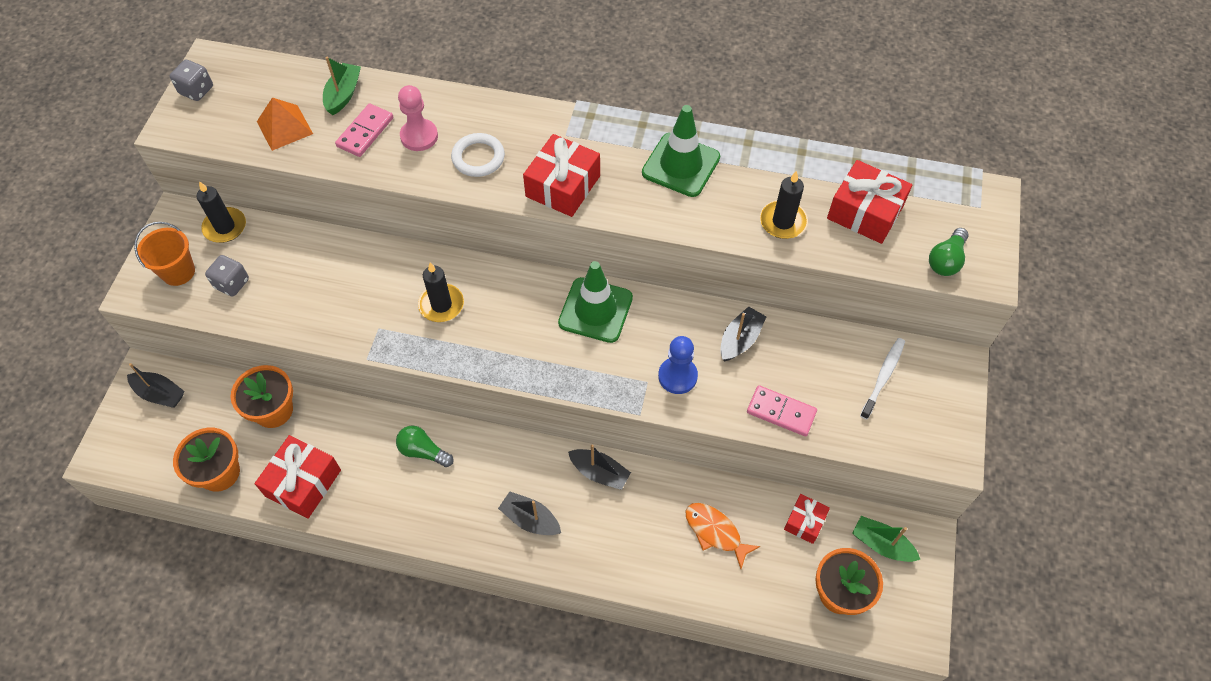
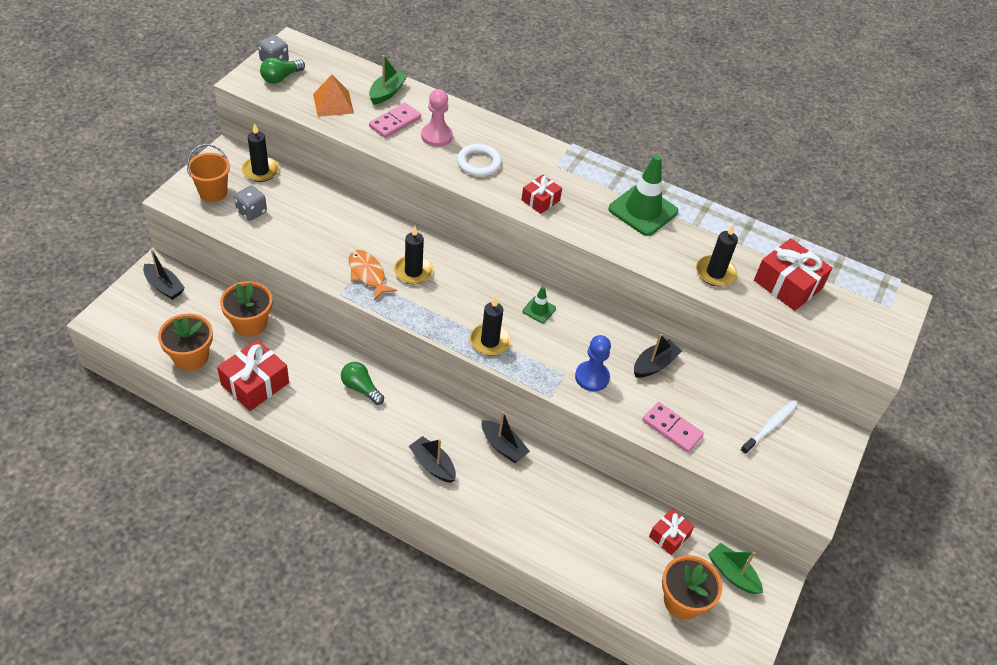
camera: 10 degrees right, 10 degrees down
red gift [523,134,600,217] -> red gift [521,175,562,214], size x0.59
green traffic cone [558,261,633,343] -> green traffic cone [523,286,556,323], size x0.49
orange fish [685,503,760,569] -> orange fish moved to [349,250,397,300]
green light bulb [929,228,969,276] -> green light bulb moved to [260,57,305,84]
none -> black candle [470,296,511,355]

